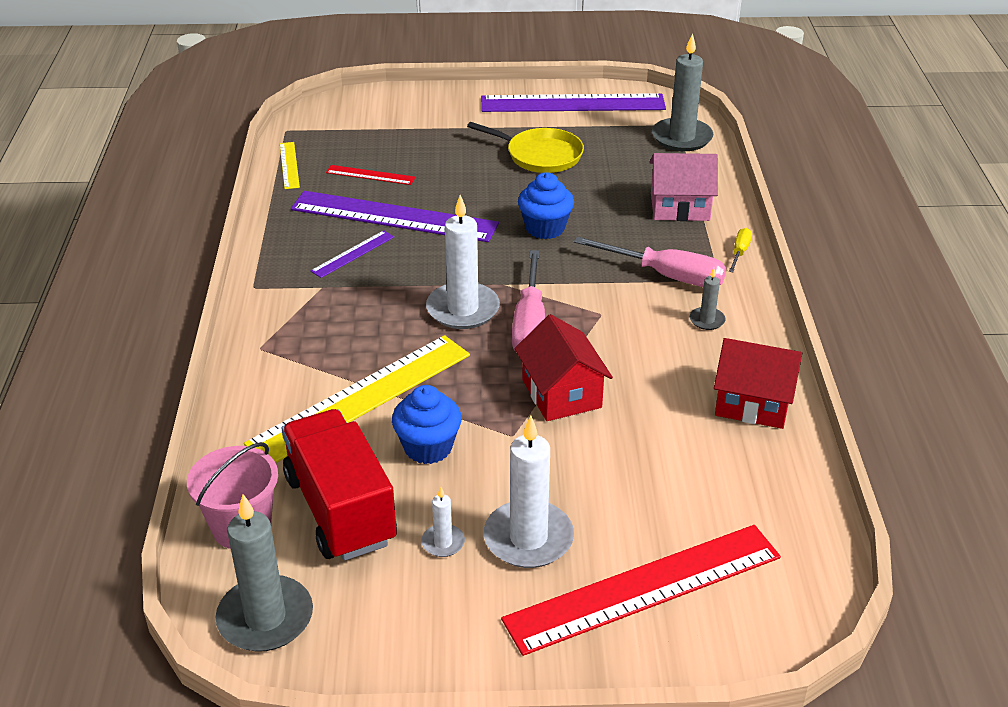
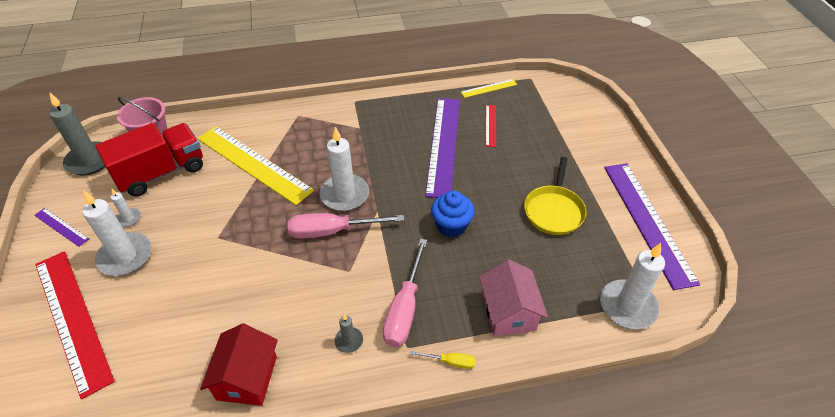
camera: 80 degrees right, 10 degrees up
purple ruler [311,230,394,278] -> purple ruler moved to [34,208,89,247]
blue cupcake [392,385,462,464] -> none
red house [514,314,613,421] -> none
grey candle [652,33,713,151] -> white candle [600,243,665,329]

